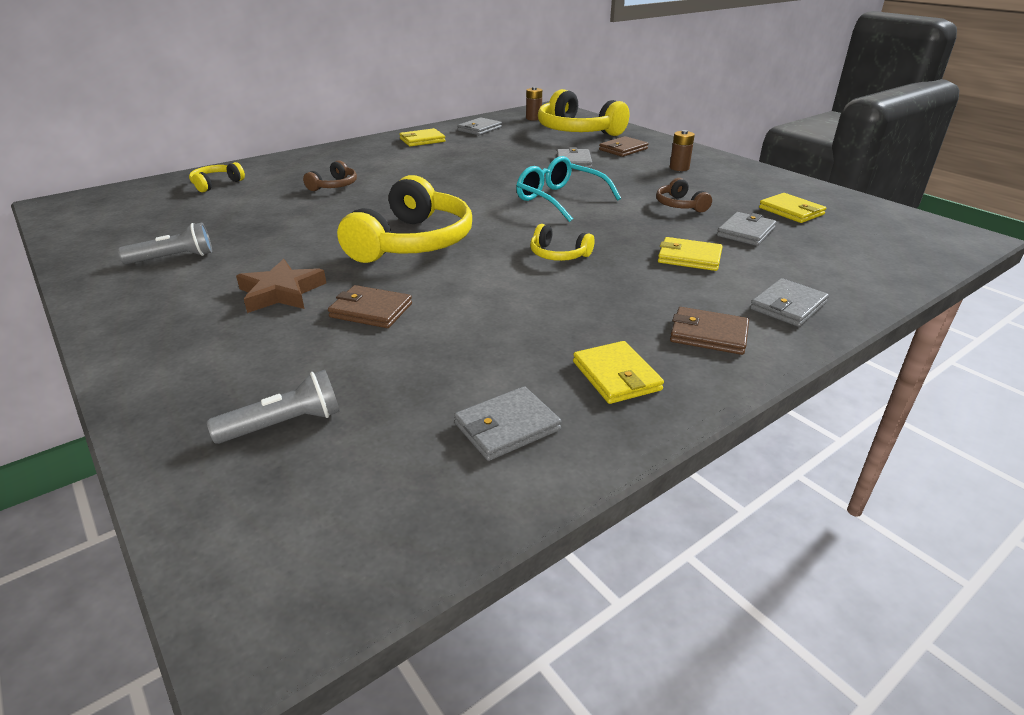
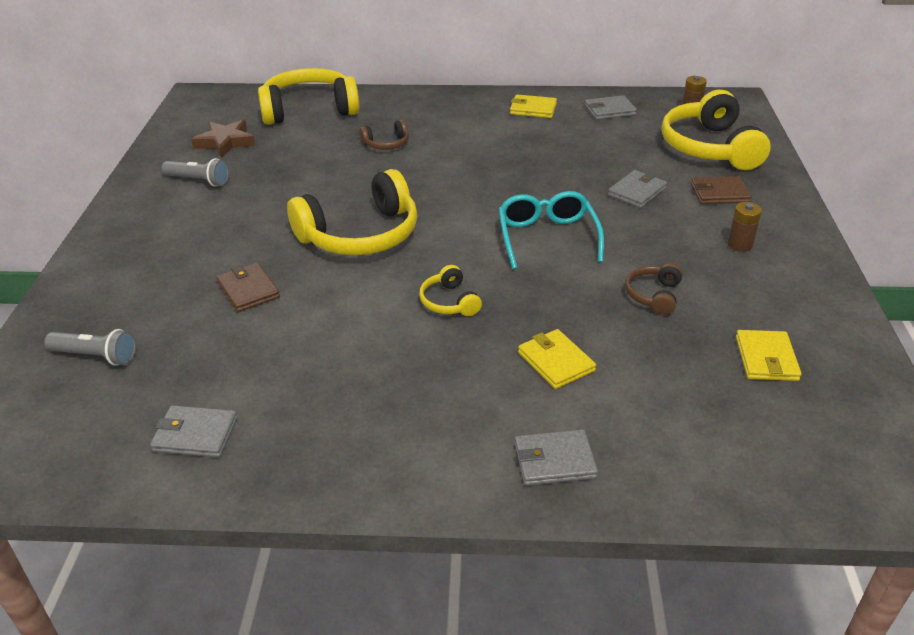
camera: 40 degrees right, 5 degrees up
yellow headphones [189,162,245,192] -> yellow headphones [258,68,359,125], size x2.16
brown star [236,259,326,313] -> brown star moved to [191,120,255,158]
yellow wallet [573,341,664,404] -> none
brown wallet [670,307,749,355] -> none
grey wallet [717,212,777,246] -> none

